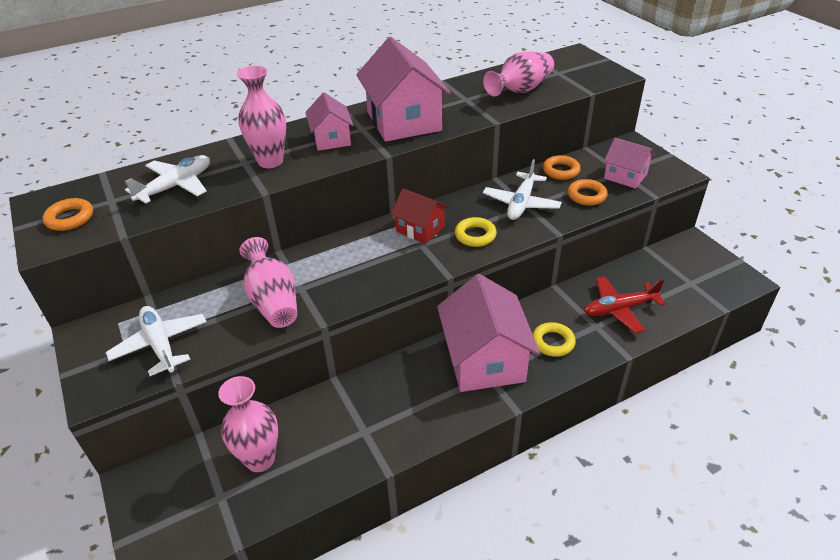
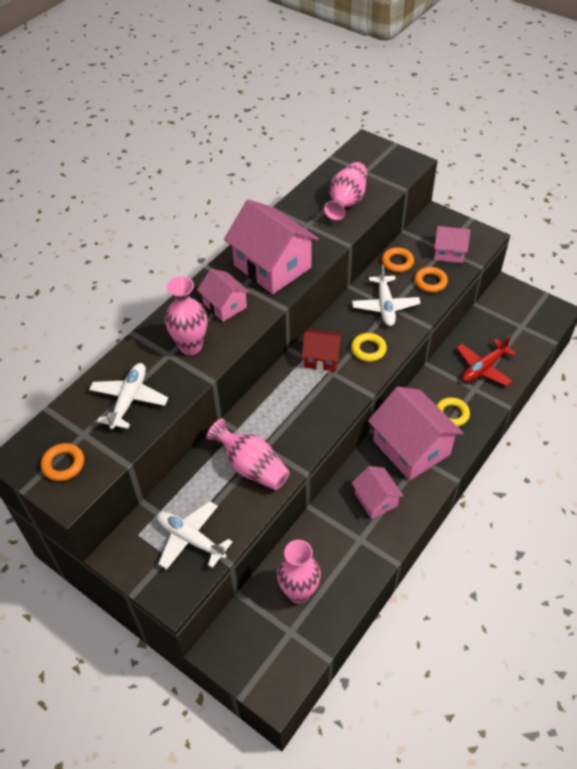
camera: 25 degrees left, 10 degrees up
none -> pink house [352,466,404,519]

